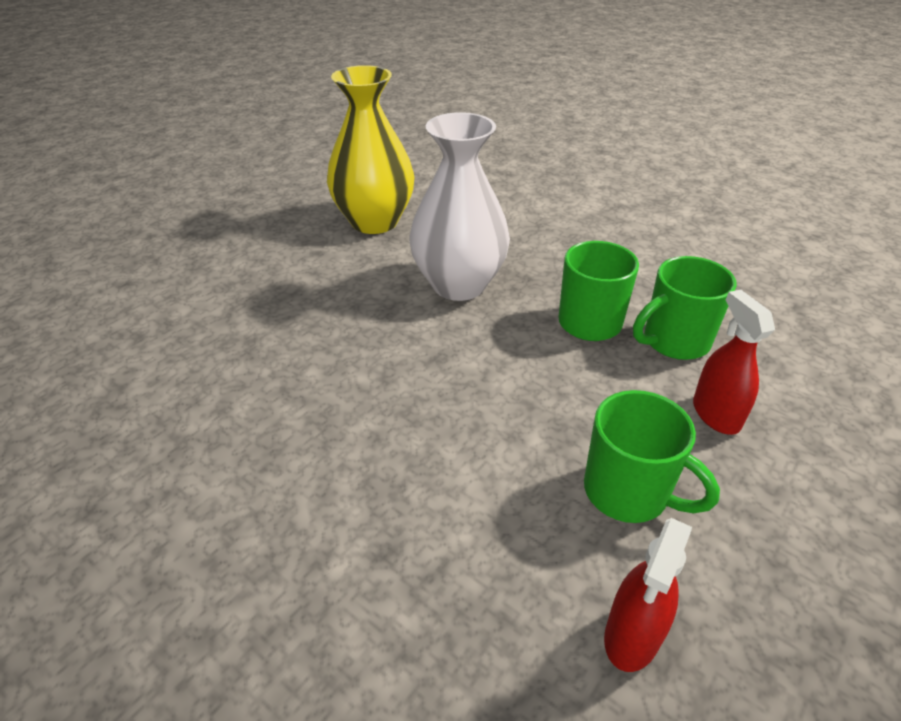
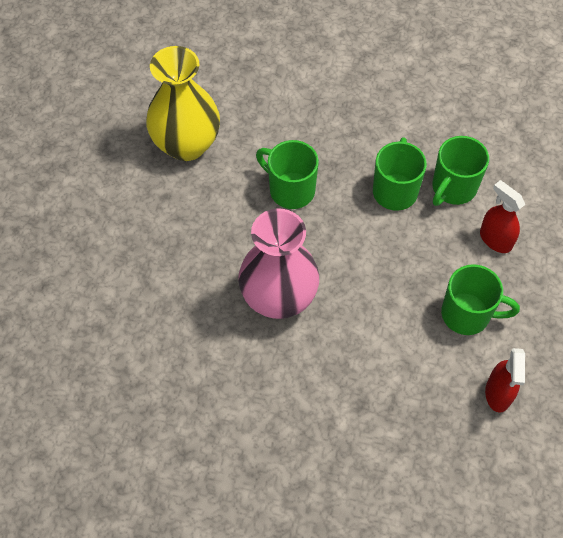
camera: 25 degrees left, 20 degrees up
white vase [409,112,510,301] -> green mug [256,140,319,209]
none -> pink vase [238,209,319,319]

